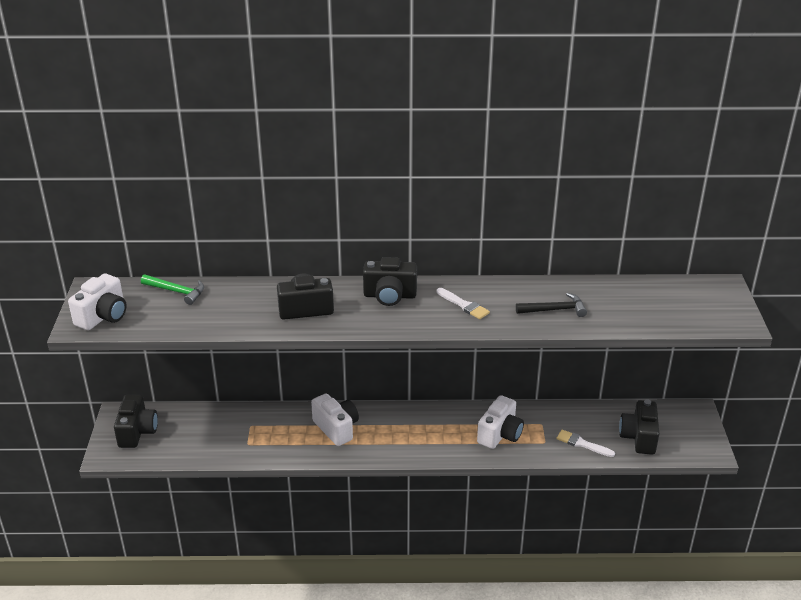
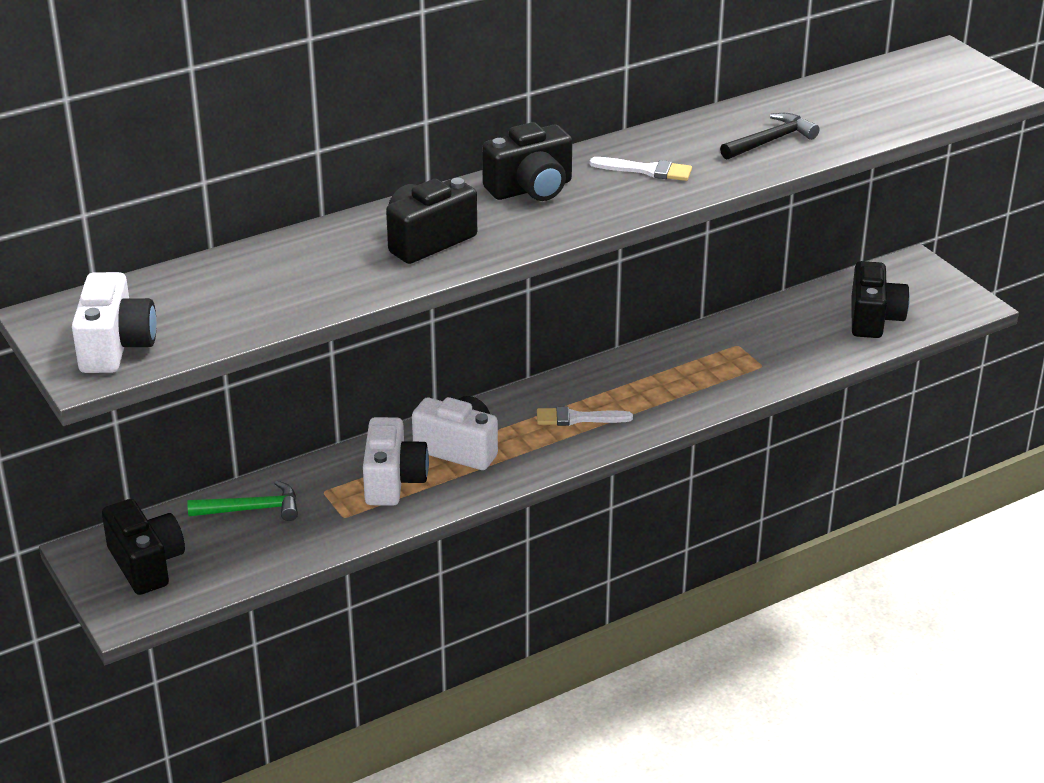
camera: 30 degrees left, 0 degrees up
green hammer [141,274,204,305] -> green hammer moved to [187,481,298,521]
white camera [477,395,524,449] -> white camera moved to [363,417,429,506]
white brush [556,430,615,457] -> white brush moved to [537,407,633,426]
black camera [619,399,659,455] -> black camera turned 150 degrees counterclockwise [852,261,910,338]

